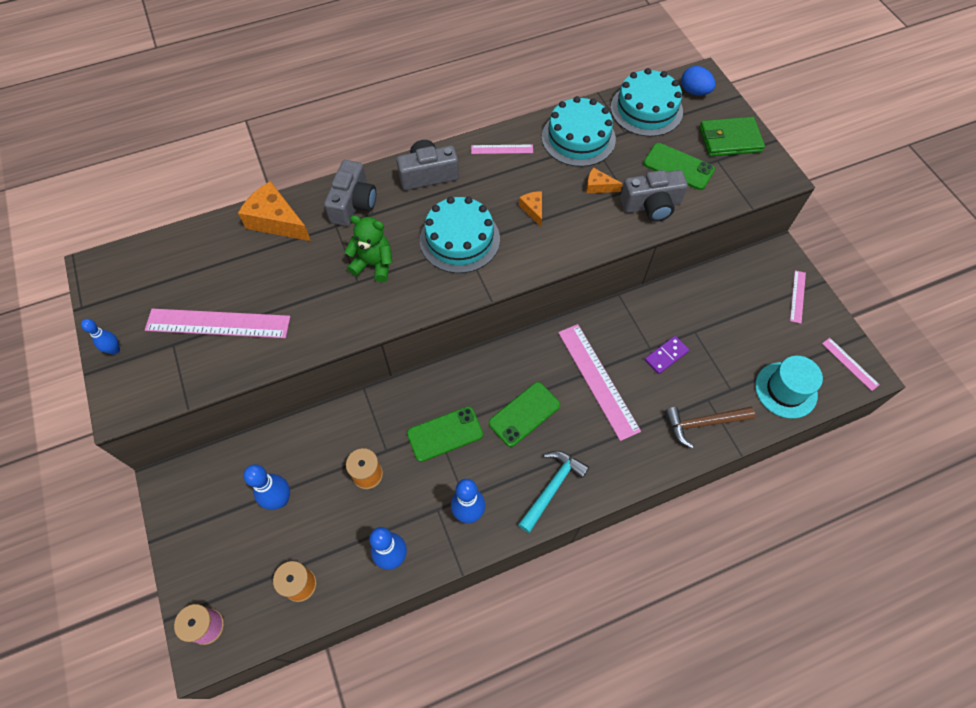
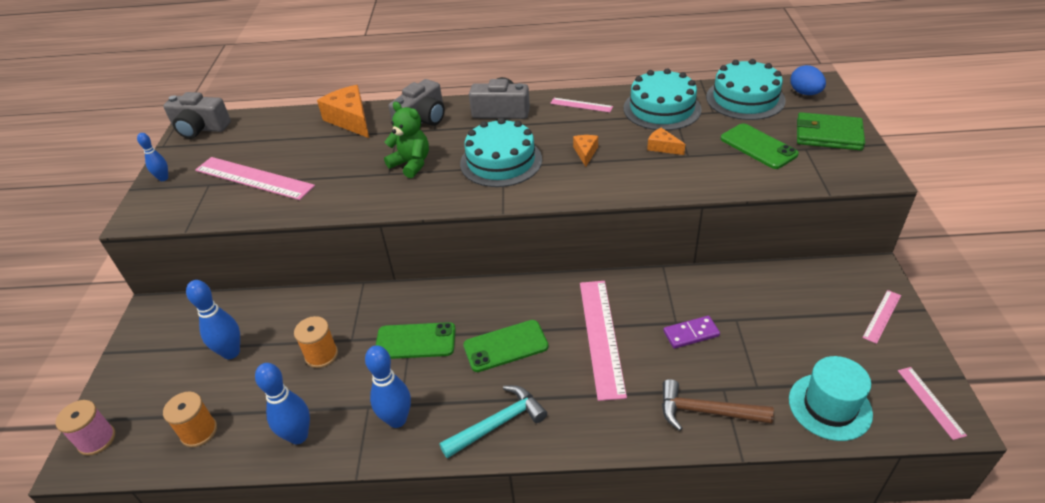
camera: 25 degrees right, 20 degrees down
grey camera [620,170,688,222] -> grey camera moved to [163,92,231,139]

